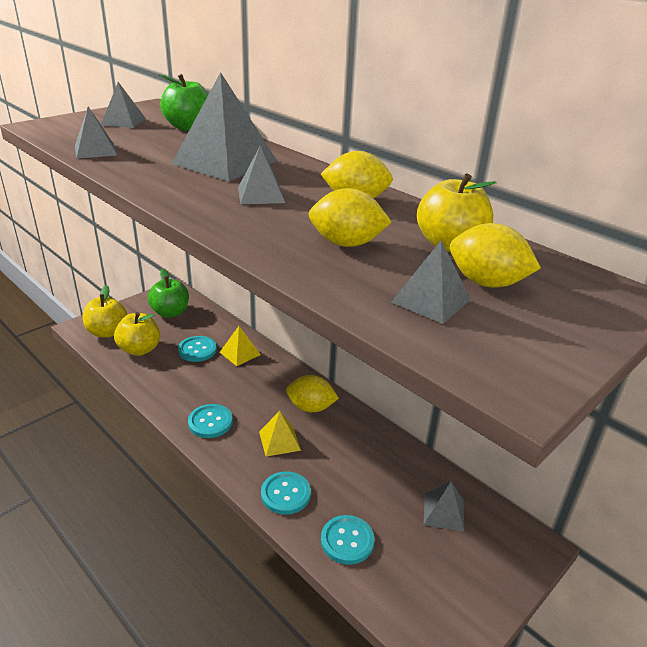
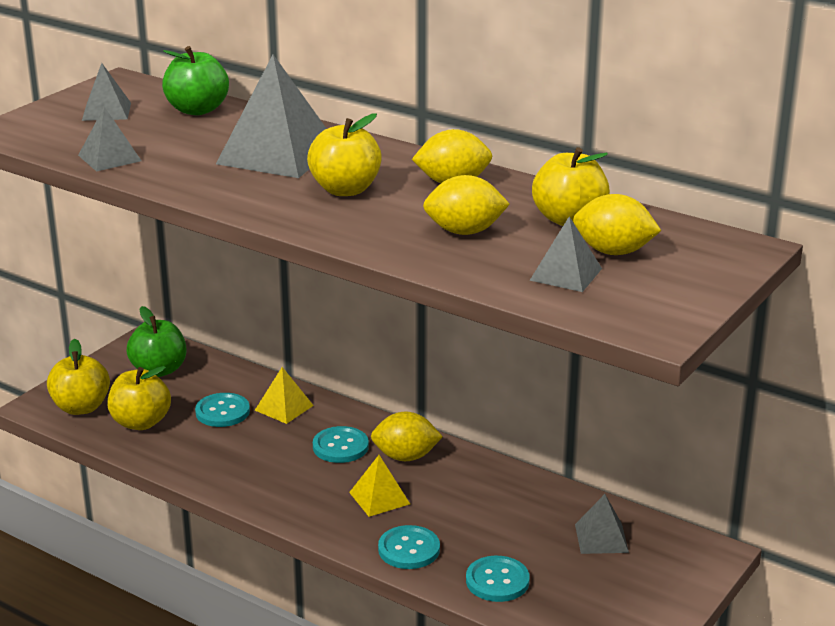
camera: 10 degrees left, 5 degrees down
turquoise button [188,404,233,438] -> turquoise button moved to [313,426,369,463]
grey pyramid [238,146,285,204] -> yellow apple [307,113,382,196]

